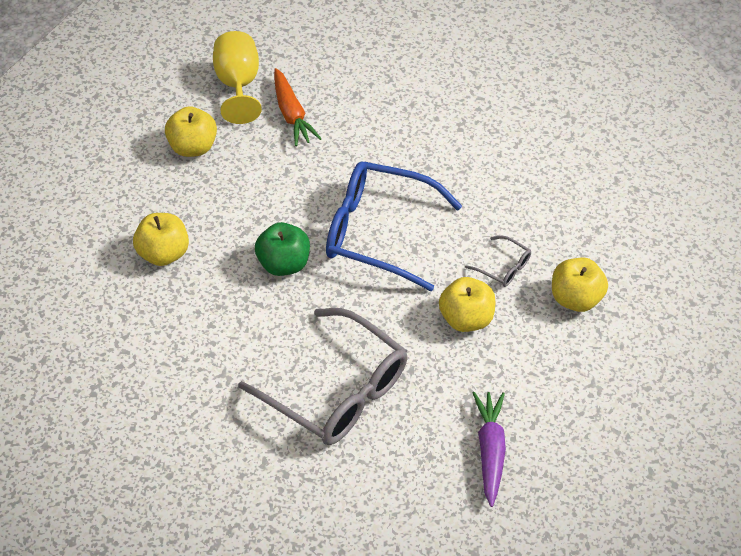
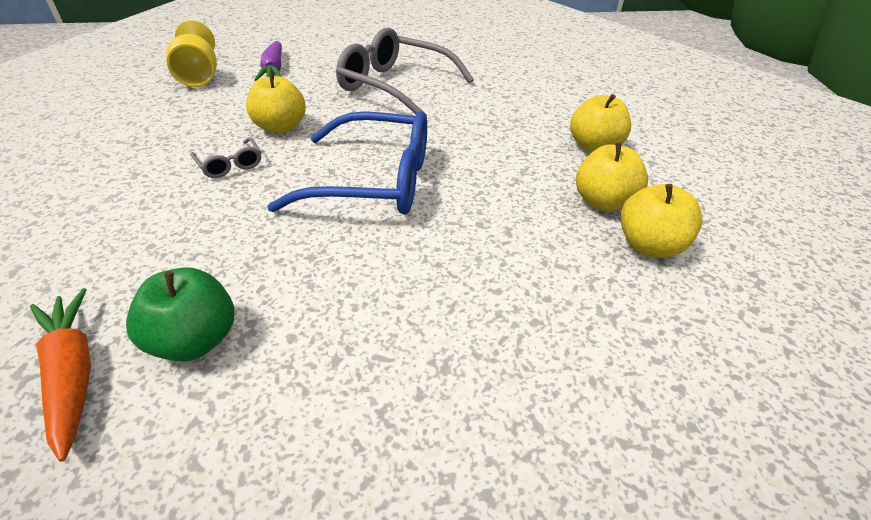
camera: 170 degrees right, 10 degrees down
yellow goblet [213,31,262,124] -> yellow goblet moved to [166,20,217,87]
green apple [255,222,310,276] -> green apple moved to [126,267,234,362]
orange carrot [274,68,322,146] -> orange carrot moved to [30,288,91,462]
grey glasses [465,236,531,287] -> grey glasses turned 150 degrees counterclockwise [190,137,261,178]
yellow apple [552,258,608,312] -> yellow apple moved to [576,143,648,212]

